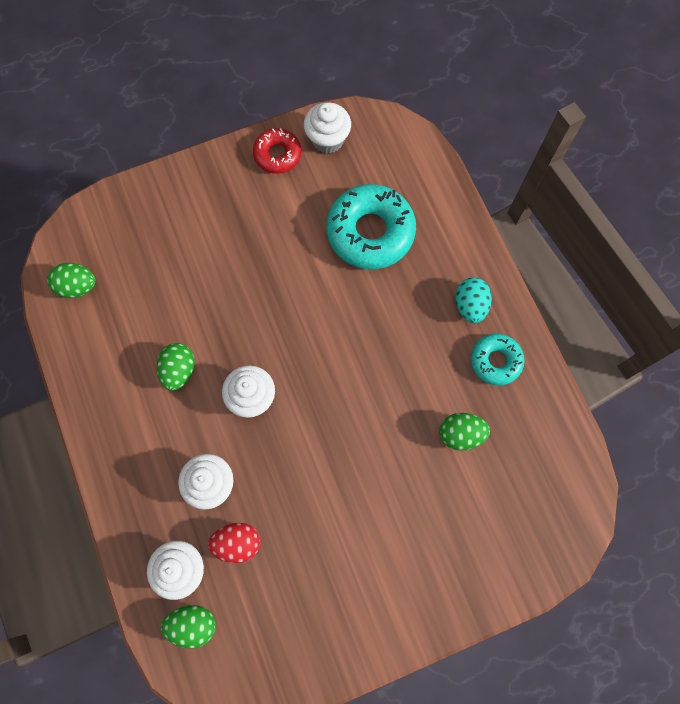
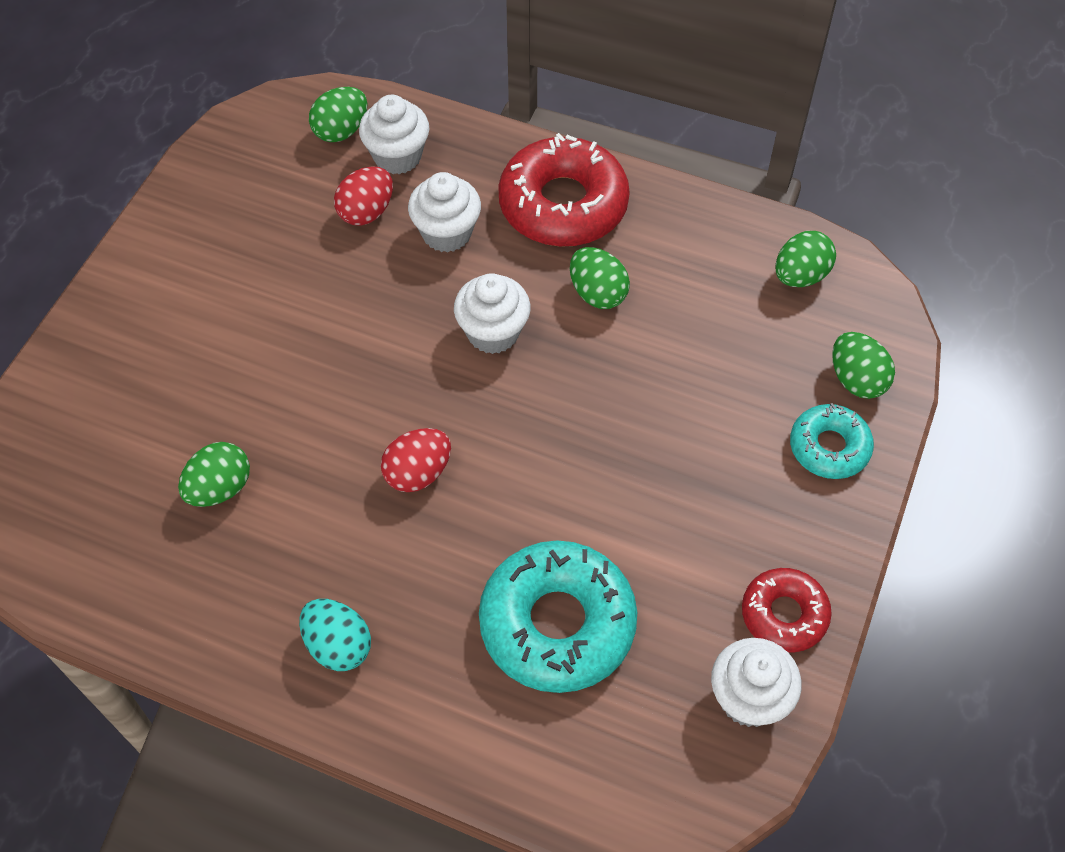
camera: 135 degrees right, 15 degrees down
turquoise donut [471,334,524,385] -> turquoise donut moved to [790,403,874,479]
none -> red egg [381,428,451,492]
none -> red donut [498,133,630,247]
none -> green egg [832,332,895,399]

